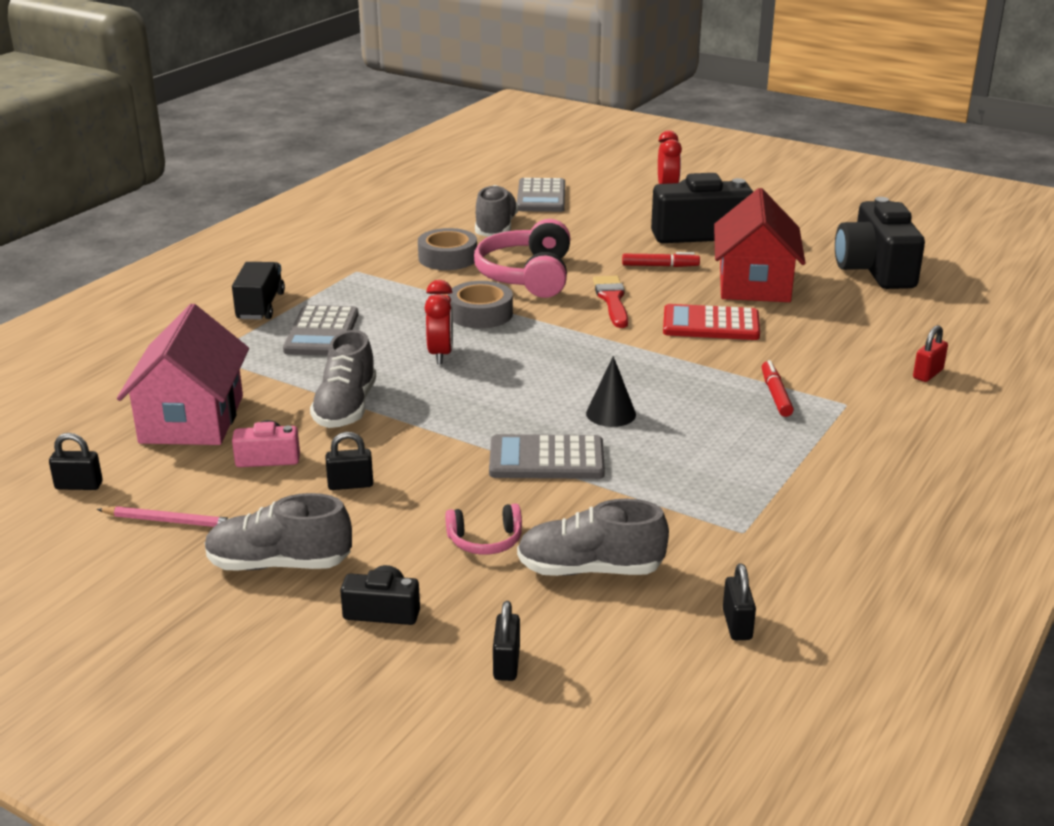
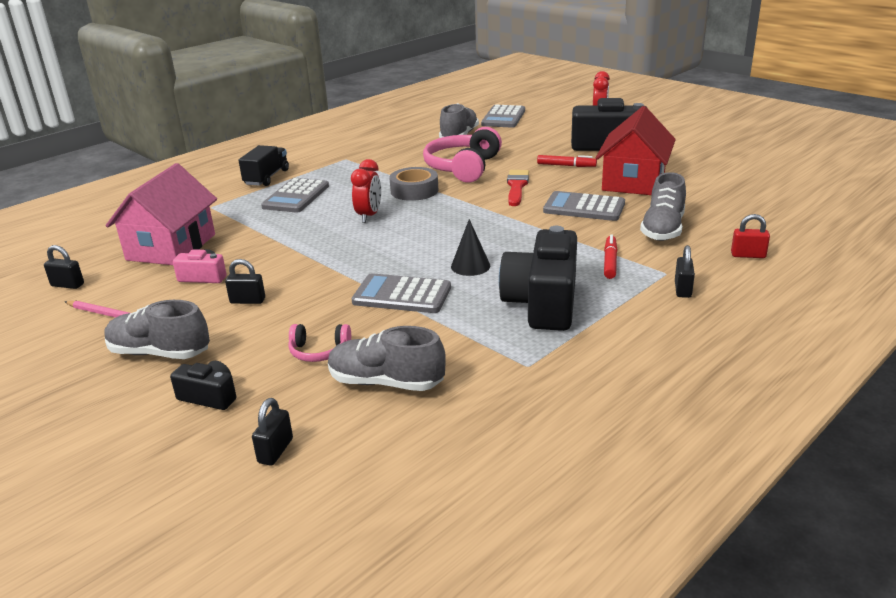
camera: 15 degrees right, 0 degrees up
grey shoe [310,330,376,428] -> grey shoe moved to [640,172,686,241]
grey tape [418,228,477,270] -> none
red calculator [663,304,760,340] -> grey calculator [543,191,625,221]
black padlock [723,564,756,640] -> black padlock moved to [675,245,695,298]
black camera [835,197,925,289] -> black camera moved to [499,226,577,331]
red padlock [913,325,948,382] -> red padlock turned 45 degrees clockwise [731,214,770,258]

